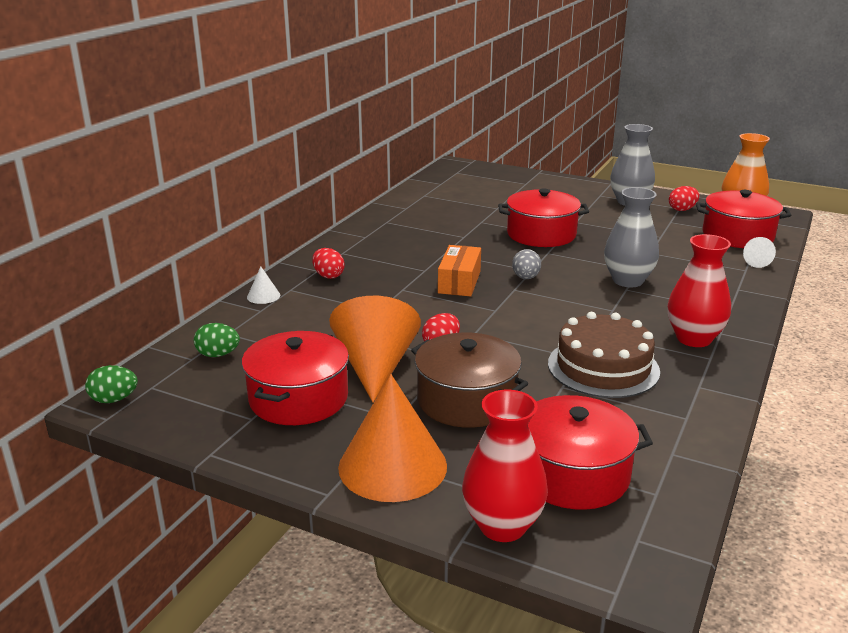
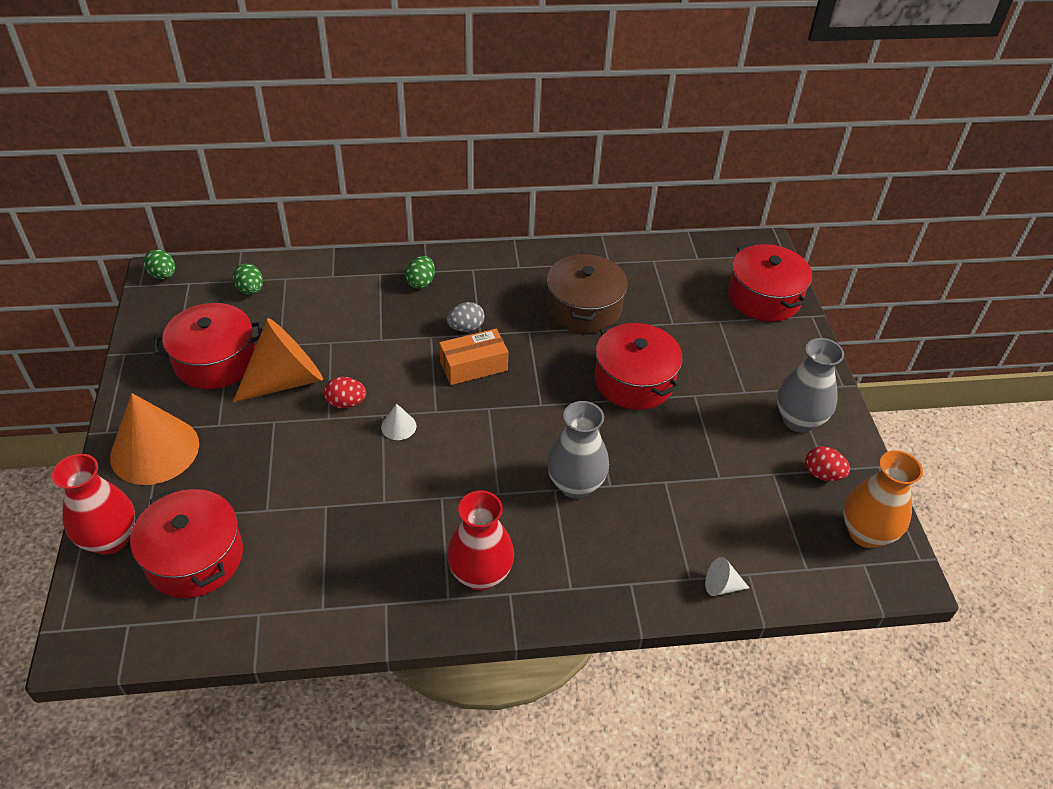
camera: 55 degrees right, 20 degrees up
white cone [247,267,281,304] -> white cone moved to [381,403,416,440]
red egg [312,248,345,279] -> green egg [405,256,435,289]
brown pot [411,333,528,428] -> brown pot moved to [547,253,628,333]
grey egg [512,249,541,279] -> grey egg moved to [447,302,484,332]
brown cake [548,312,660,398] -> none
red pot [696,190,791,248] -> red pot moved to [728,243,812,322]

